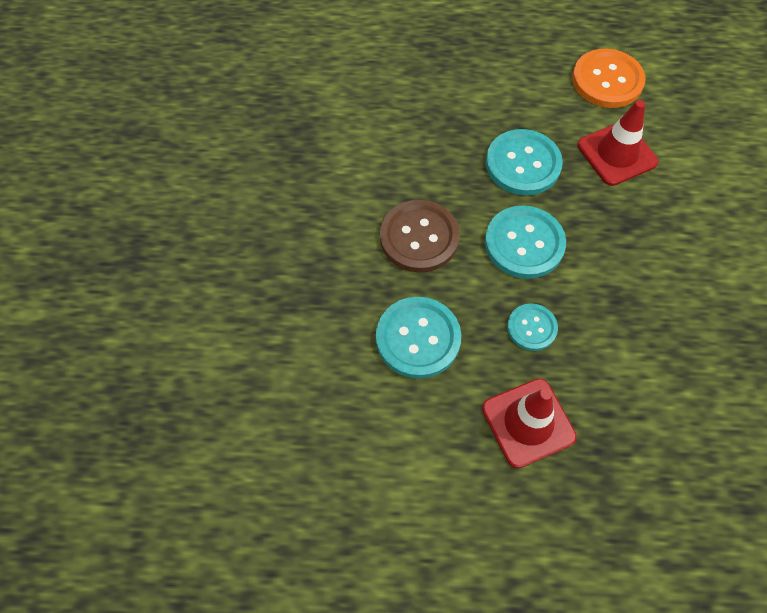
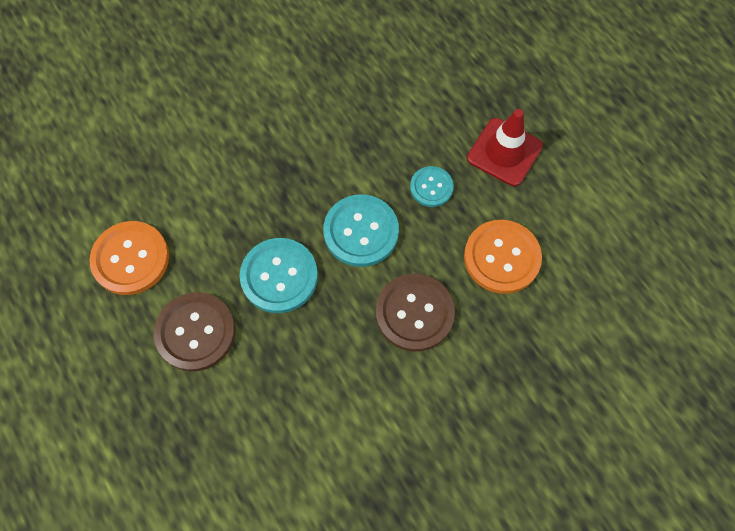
camera: 125 degrees left, 5 degrees up
turquoise button [376,297,461,379] -> orange button [464,220,542,294]
red traffic cone [577,100,659,186] -> none
none -> brown button [154,292,235,371]

